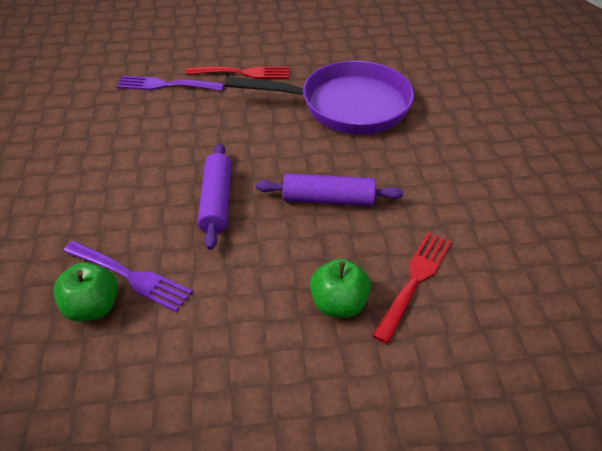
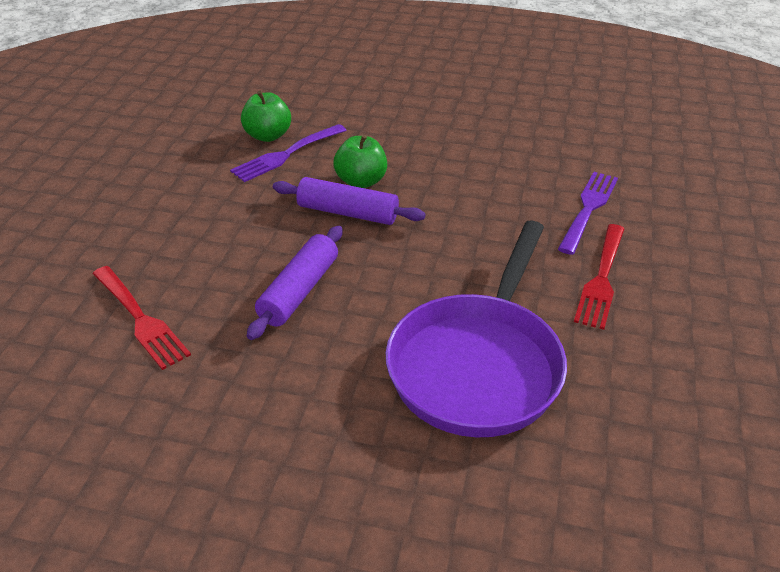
camera: 110 degrees right, 5 degrees down
green apple [310,259,371,318] -> green apple moved to [333,135,387,188]

